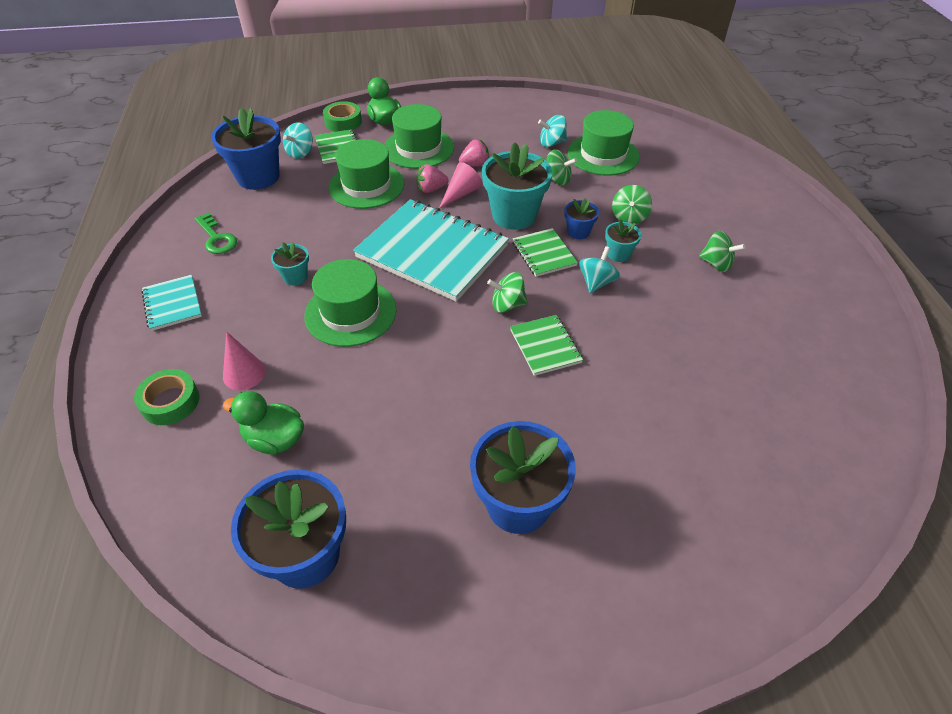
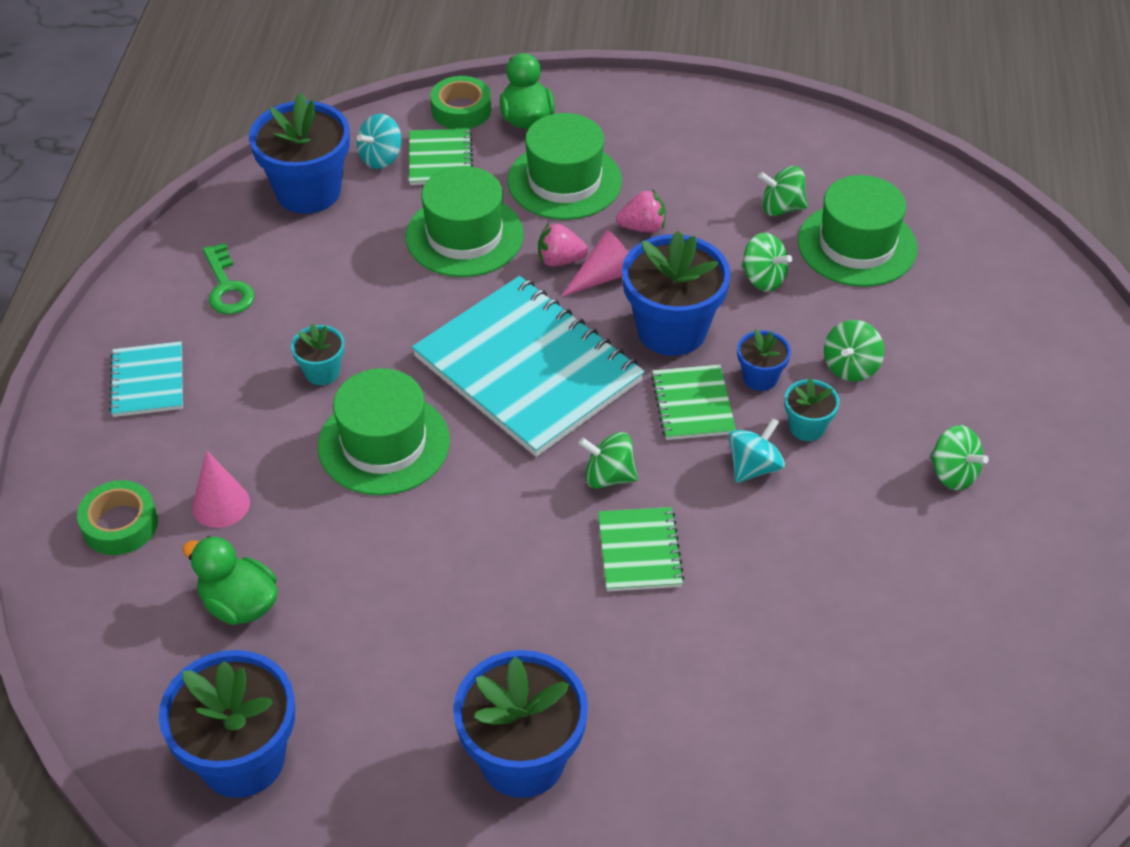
camera: 15 degrees right, 0 degrees up
turquoise flower pot [482,142,552,230] -> blue flower pot [622,231,731,356]
turquoise spinning top [538,115,567,147] -> green spinning top [758,166,808,216]

